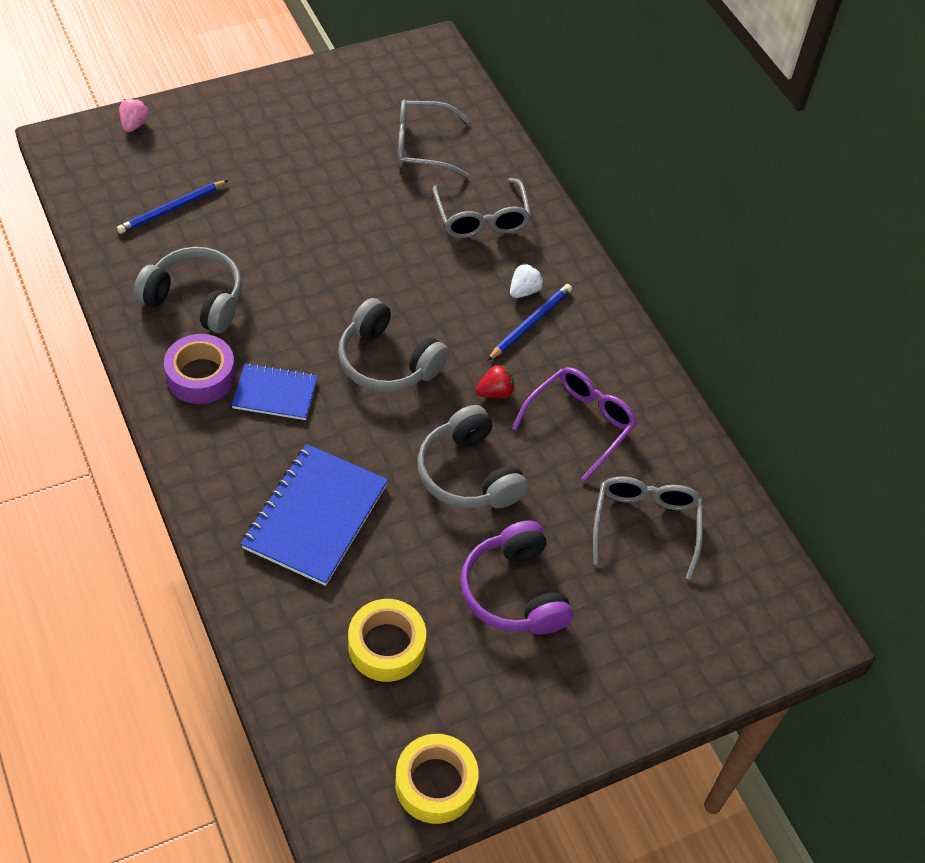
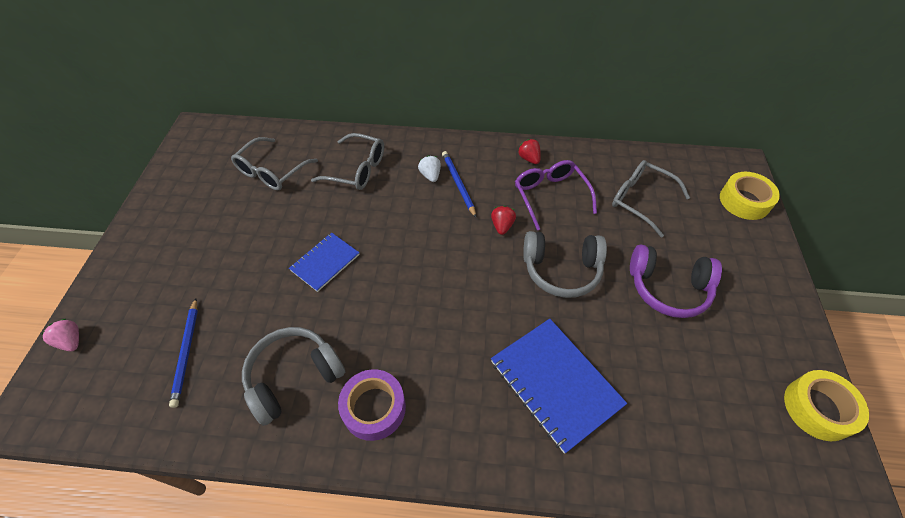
camera: 55 degrees left, 0 degrees up
blue notebook [232,363,318,420] -> blue notebook moved to [289,233,360,292]
grey headphones [338,298,449,392] -> none
yellow tape [348,599,426,682] -> yellow tape moved to [720,172,780,220]
none -> red strawberry [518,139,541,164]

